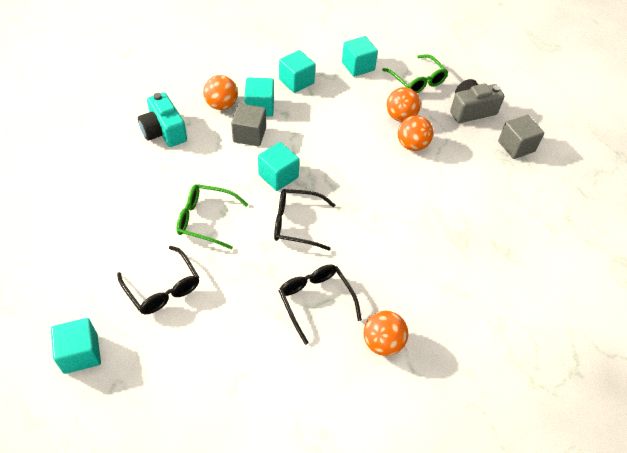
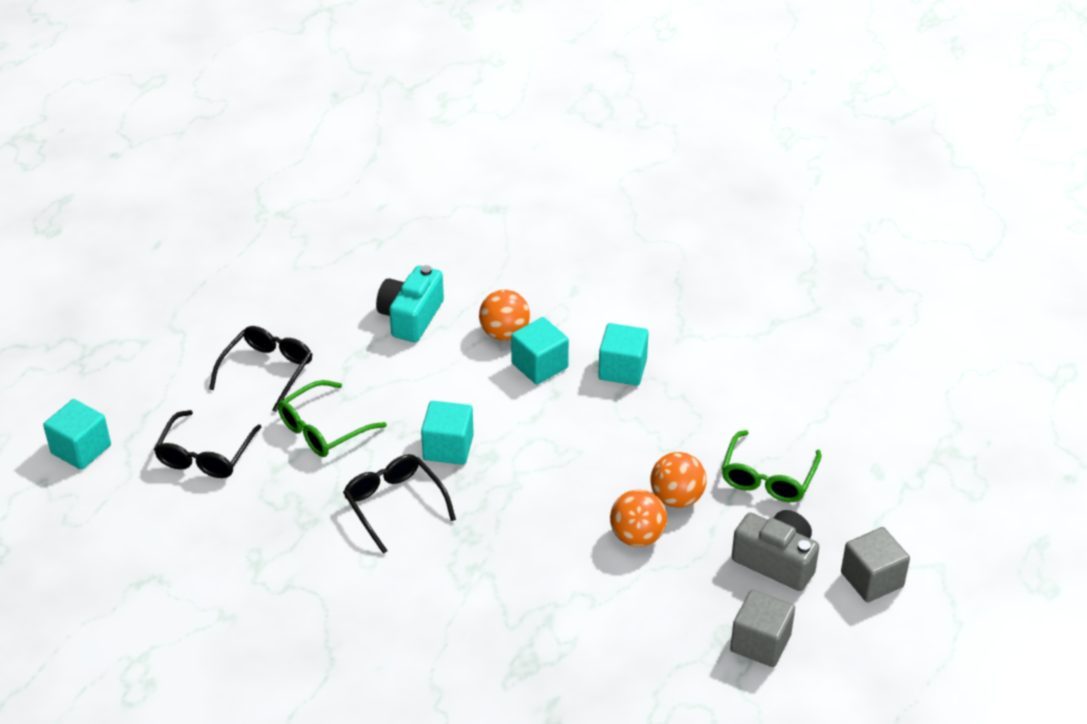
camera: 55 degrees right, 10 degrees down
green glasses [176,184,249,250] -> green glasses turned 105 degrees counterclockwise [278,380,387,457]
grey cube [231,103,266,146] -> grey cube moved to [841,527,910,602]
black glasses [278,265,362,345] -> black glasses moved to [209,326,312,412]
turquoise cube [342,36,378,77] -> none
orange ball [364,311,408,356] -> none

